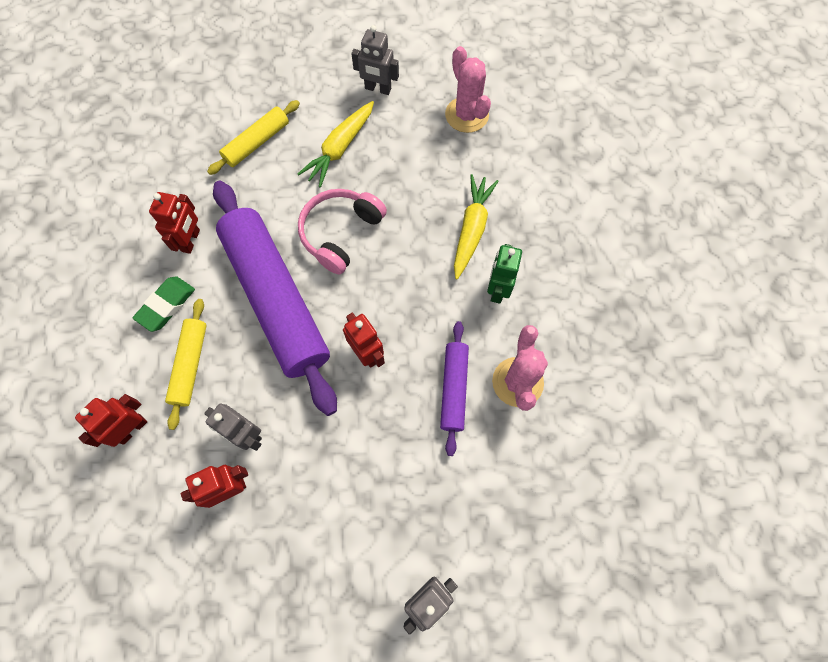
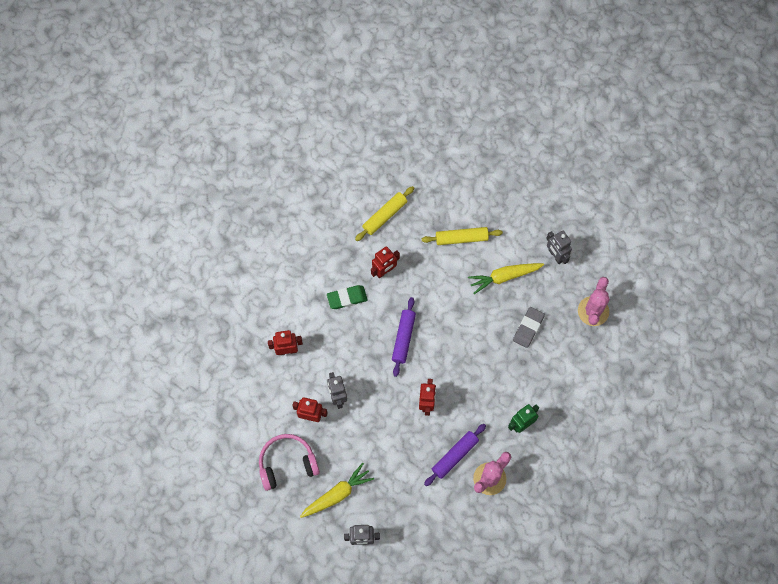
camera: 40 degrees right, 0 degrees up
yellow rolling pin [165,299,207,430] -> yellow rolling pin moved to [355,186,414,241]
purple rolling pin [213,181,337,416] -> purple rolling pin [392,297,416,377], size x0.47
pink headphones [298,189,387,274] -> pink headphones moved to [259,434,320,491]
yellow carrot [454,174,499,279] -> yellow carrot moved to [300,463,374,518]
none -> grey eraser [513,307,545,348]

